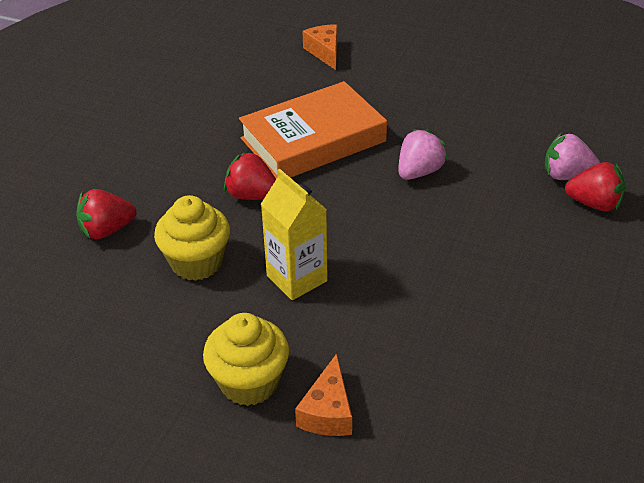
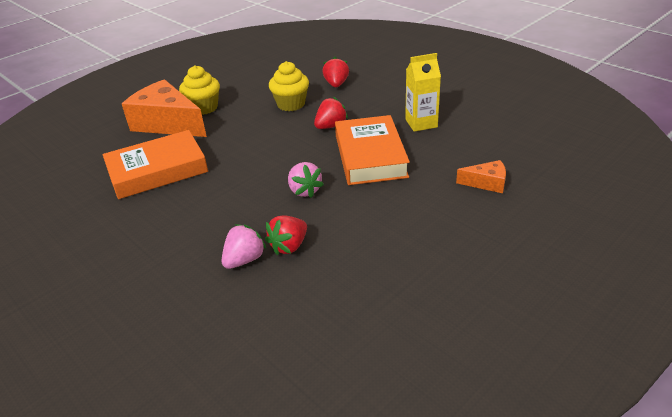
camera: 115 degrees right, 5 degrees down
yellow carton [261,169,328,300] -> yellow carton moved to [405,53,441,132]
orange cheese [295,353,352,436] -> orange cheese [122,79,207,137], size x2.15
red strawberry [565,162,626,211] -> red strawberry moved to [265,215,307,255]
none -> orange book [103,130,208,199]

